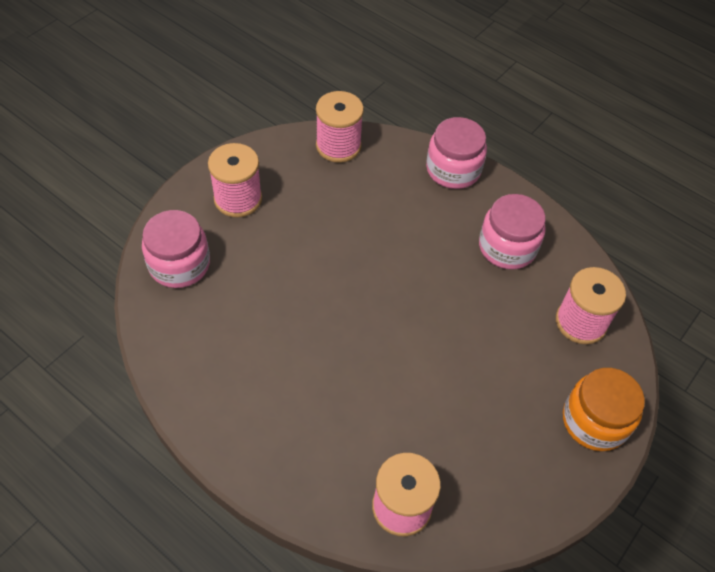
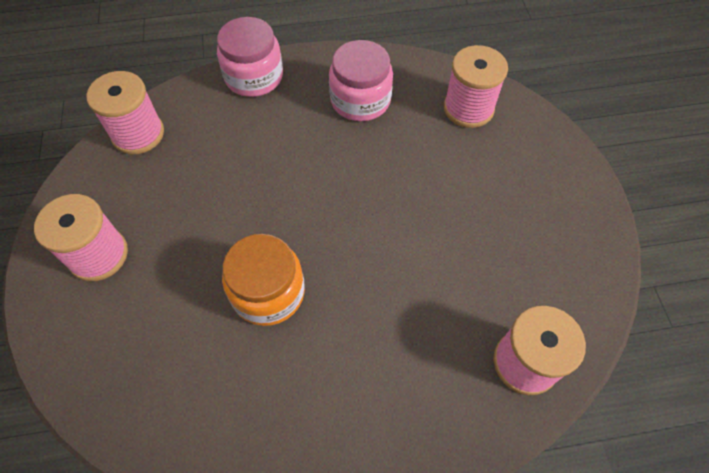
camera: 45 degrees left, 5 degrees up
pink jar [142,210,210,288] -> none
orange jar [563,368,645,451] -> orange jar moved to [222,234,305,326]

